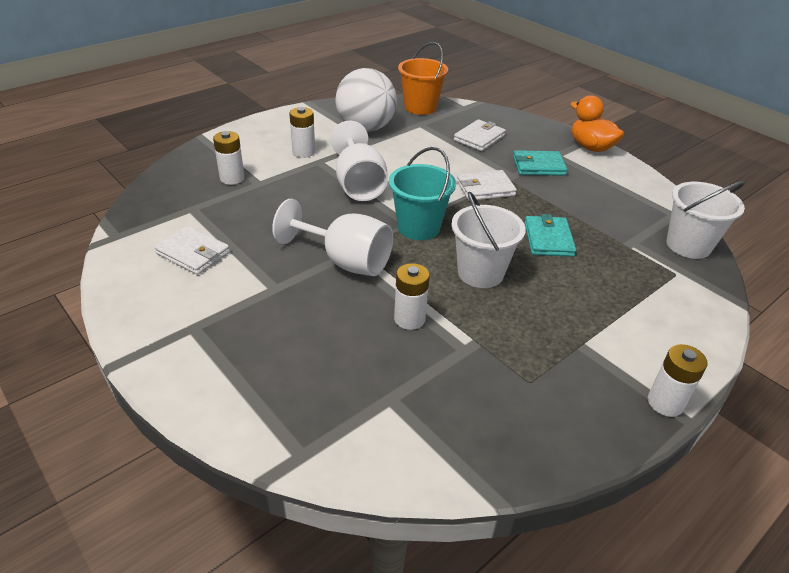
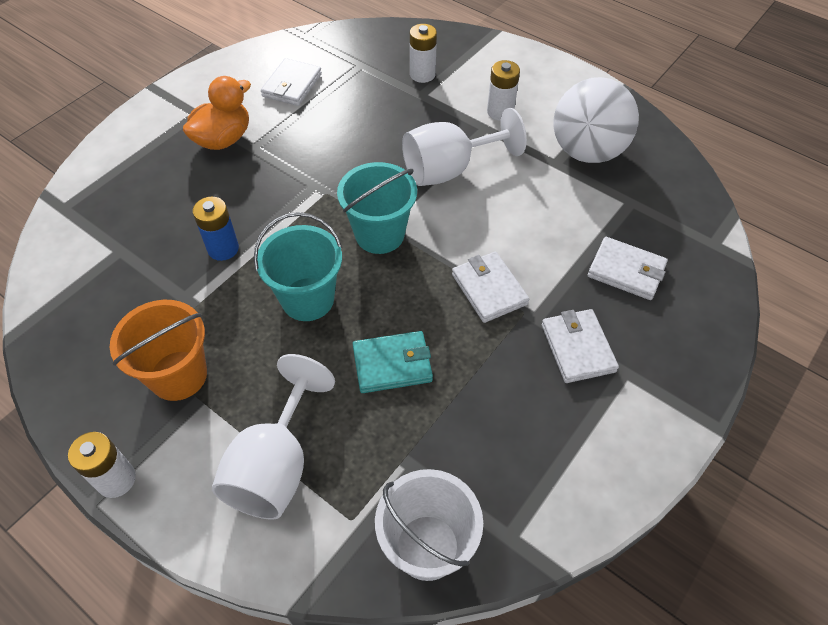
camera: 80 degrees right, 15 degrees up
white goblet [272,199,393,276] -> white goblet moved to [212,354,335,520]
white battery [394,263,430,330] -> blue battery [193,197,239,261]
orange bucket [398,42,448,115] -> orange bucket moved to [110,300,207,401]
white bucket [451,192,526,288] -> turquoise bucket [254,212,342,321]
turquoise wallet [513,150,567,176] -> white wallet [542,309,619,383]
orange duck [571,95,624,152] -> orange duck moved to [183,76,251,150]

